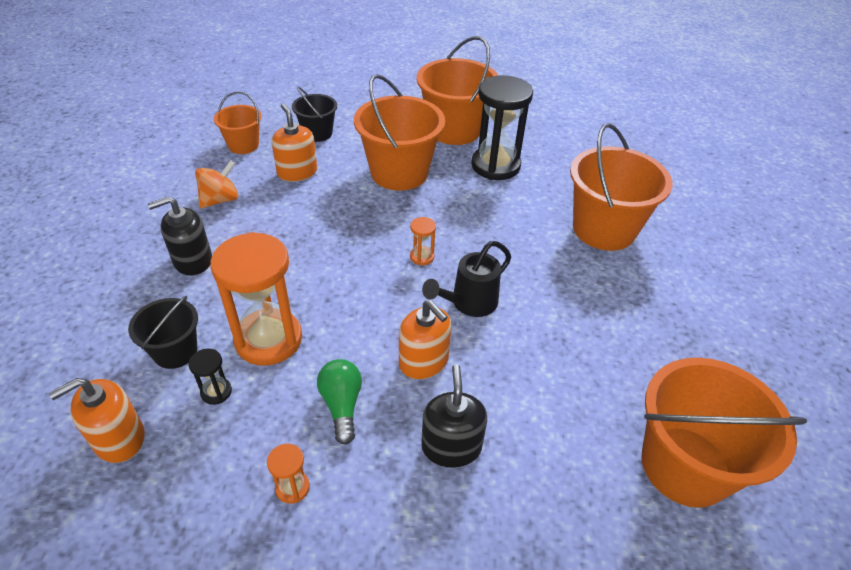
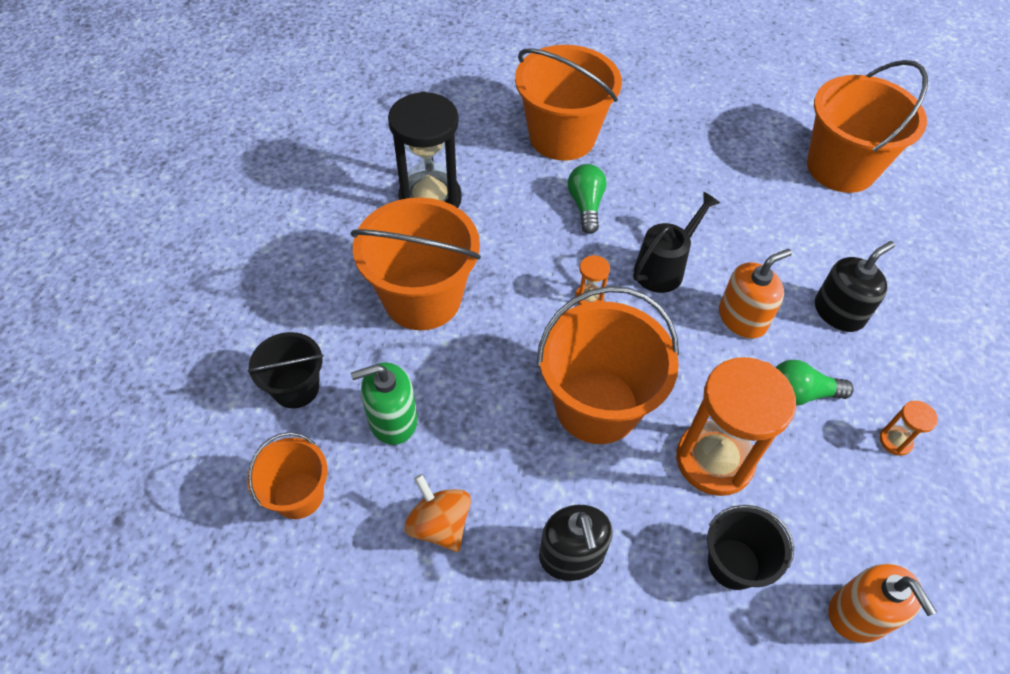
camera: 80 degrees left, 10 degrees up
black hourglass [188,349,232,405] -> none
orange soap dispenser [272,103,317,182] -> green soap dispenser [351,362,417,445]
orange bucket [417,36,498,145] -> orange bucket moved to [537,286,679,444]
black soap dispenser [421,365,487,468] -> black soap dispenser turned 135 degrees clockwise [815,241,895,332]
black watering can [422,241,511,317] -> black watering can turned 105 degrees counterclockwise [633,191,720,293]
none -> green light bulb [568,164,606,234]

